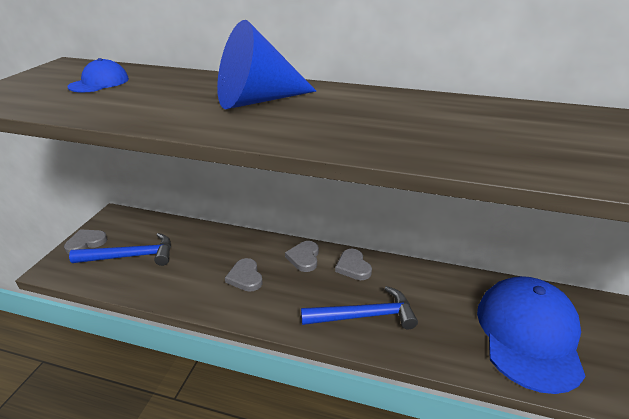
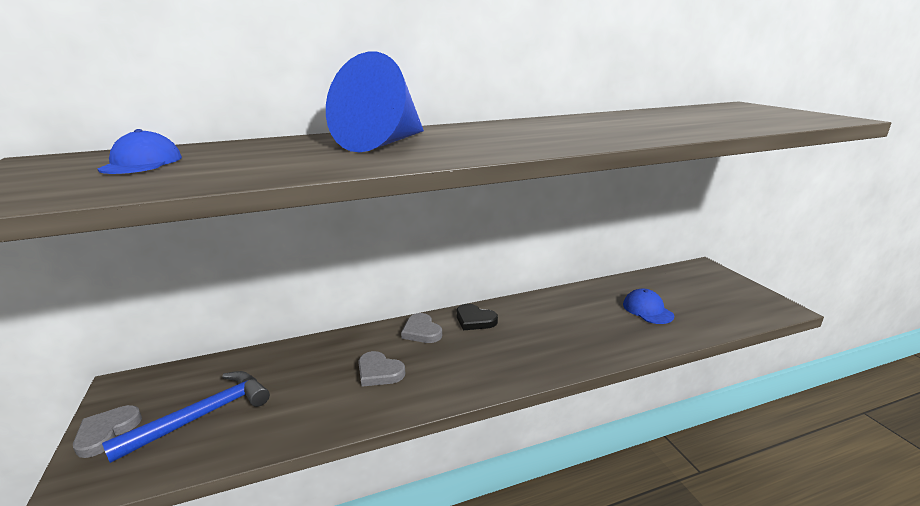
camera: 35 degrees left, 10 degrees down
blue hammer [301,286,418,329] -> none
grey heart [335,249,372,280] -> black heart [457,304,498,330]
blue cap [477,276,586,394] -> blue cap [623,288,674,324], size x0.46

